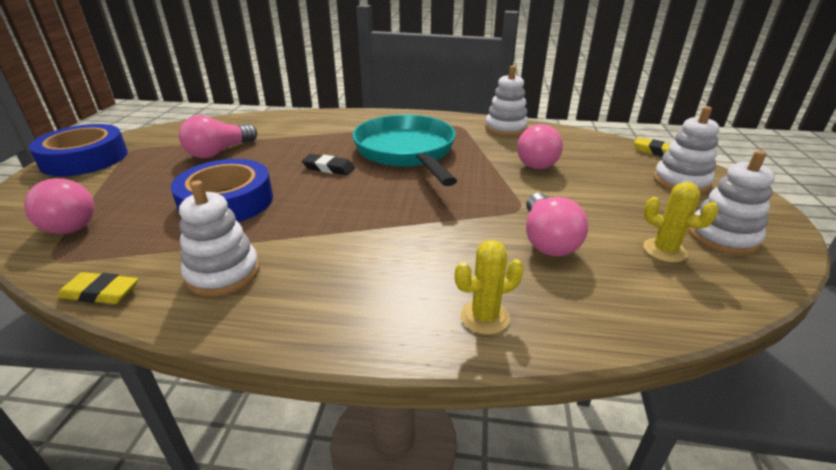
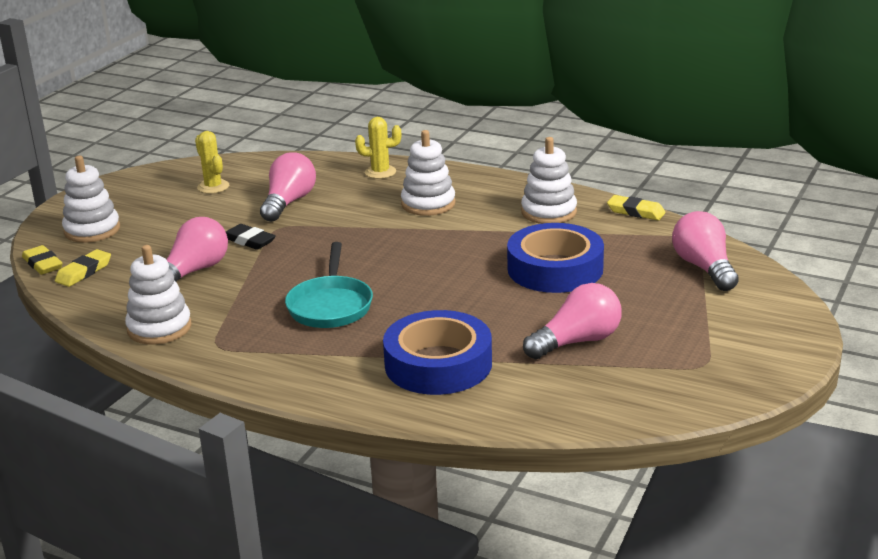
camera: 160 degrees left, 5 degrees down
blue tape [29,124,128,176] -> blue tape moved to [383,310,492,395]
black eraser [302,154,355,175] -> black eraser moved to [226,224,276,250]
turquoise pan [352,115,457,186] -> turquoise pan [285,242,373,328], size x0.63
white stacking toy [688,150,775,255] -> white stacking toy moved to [401,130,456,216]
none -> yellow eraser [55,249,111,287]

